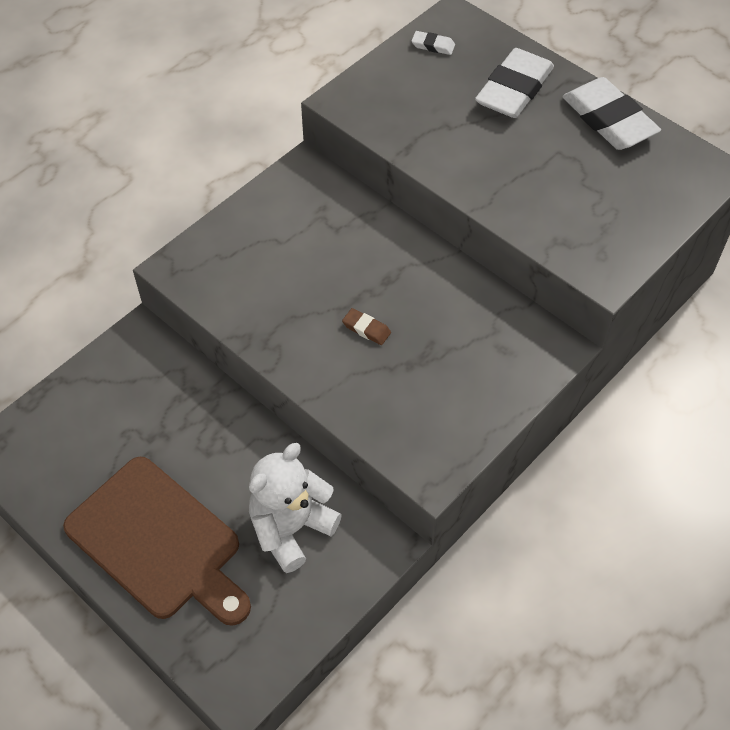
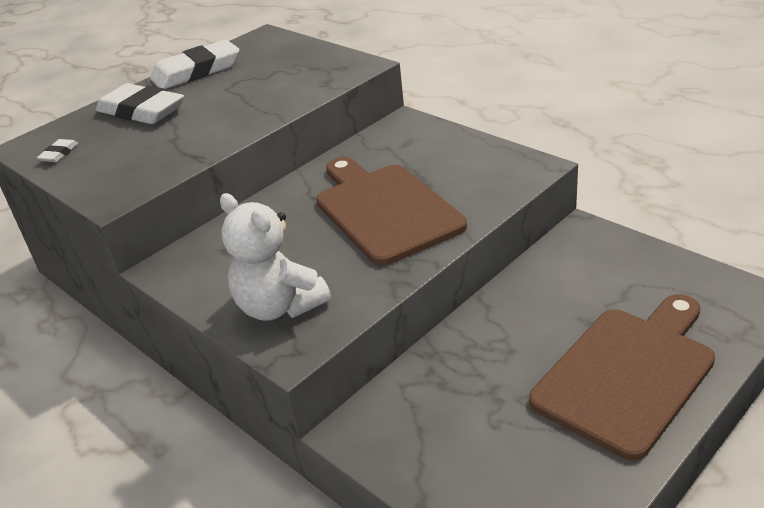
camera: 85 degrees left, 20 degrees down
white teddy bear [249,443,342,573] -> white teddy bear moved to [220,193,331,321]
brown eraser [342,308,391,345] -> brown cutting board [316,157,467,266]

